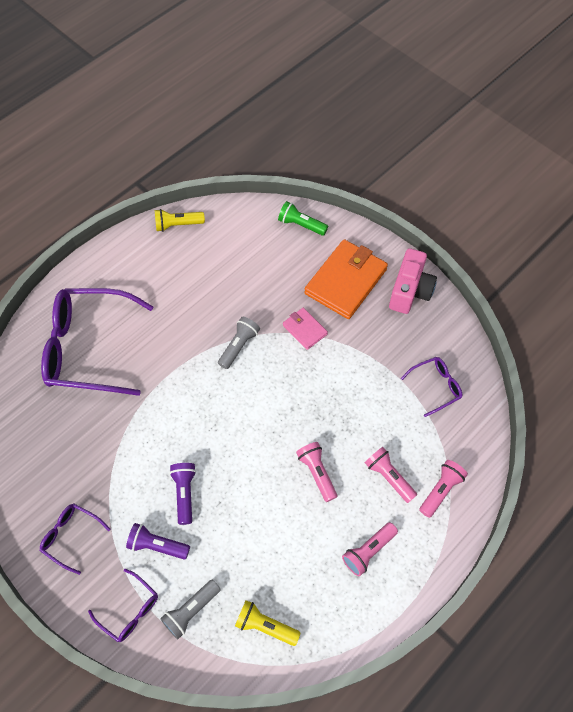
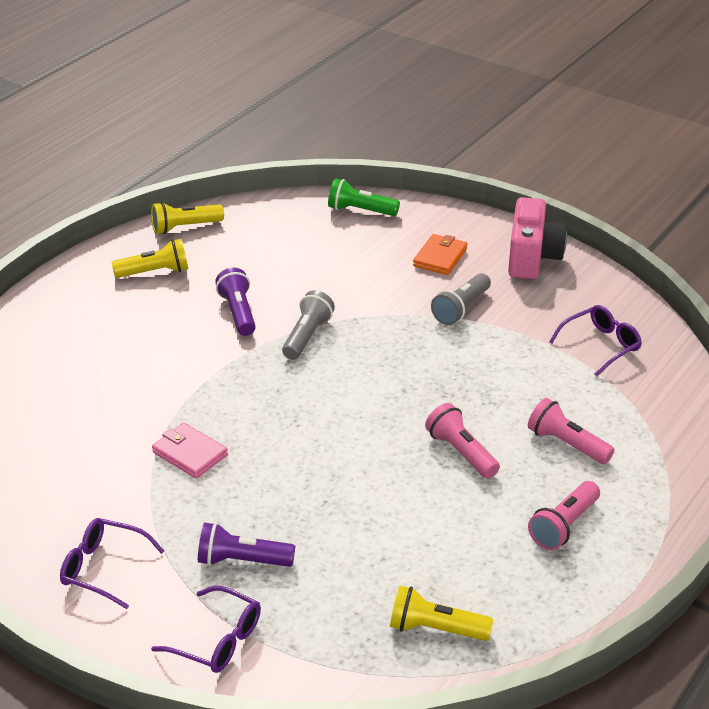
camera: 10 degrees left, 25 degrees down
purple glasses [41,288,153,396] -> none
grey flashlight [160,580,221,640] -> grey flashlight moved to [431,273,491,325]
purple flashlight [169,463,196,525] -> purple flashlight moved to [215,268,256,336]
pink wallet [283,308,328,350] -> pink wallet moved to [152,423,228,479]
orange wallet [304,239,388,319] -> orange wallet [413,234,467,275], size x0.50
pink flashlight [419,460,468,518] -> none
none -> yellow flashlight [112,239,188,278]

